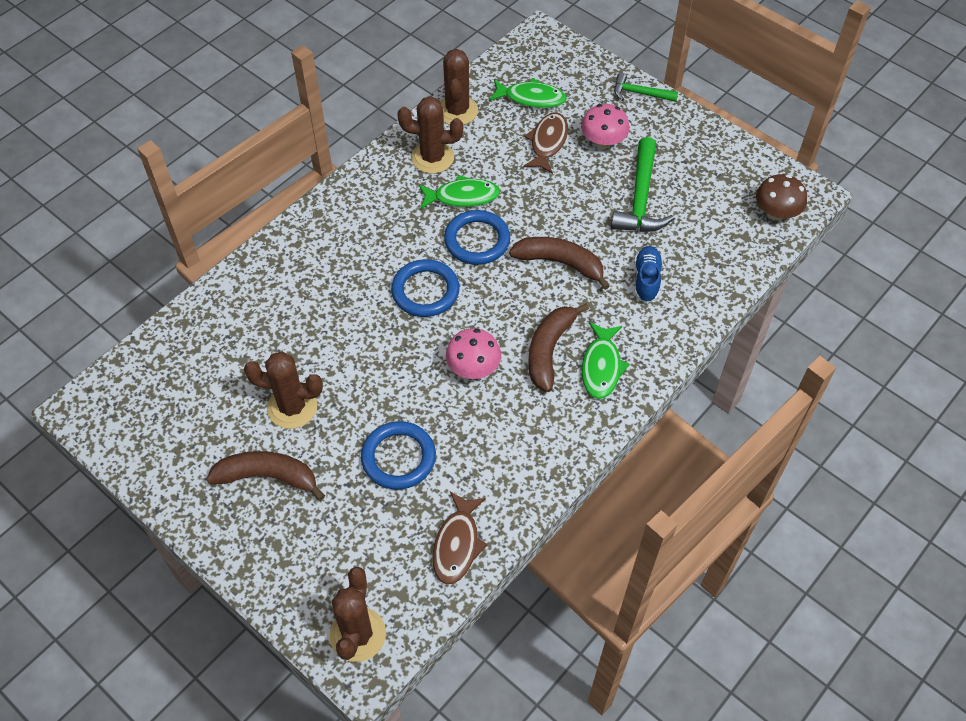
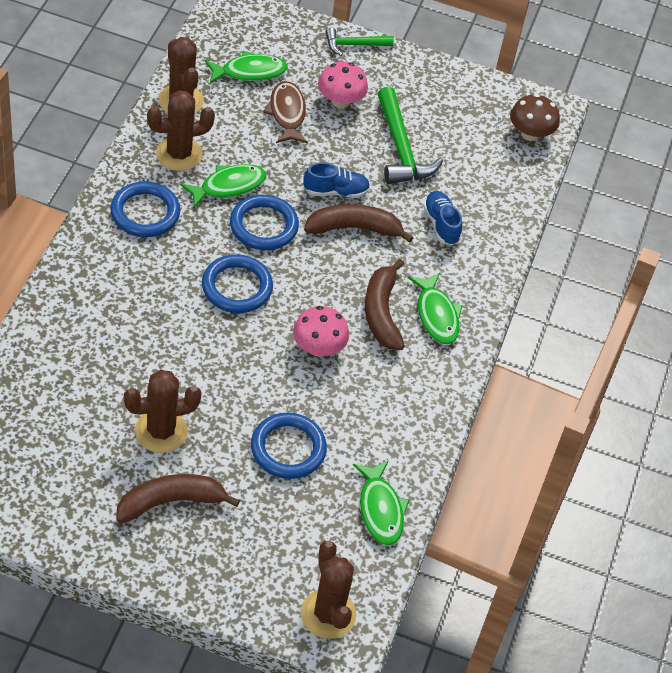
camera: 30 degrees left, 5 degrees down
brown fish [433,491,487,585] -> green fish [353,460,410,545]
none -> blue ring [110,182,180,237]
none -> blue shoe [303,162,370,198]

